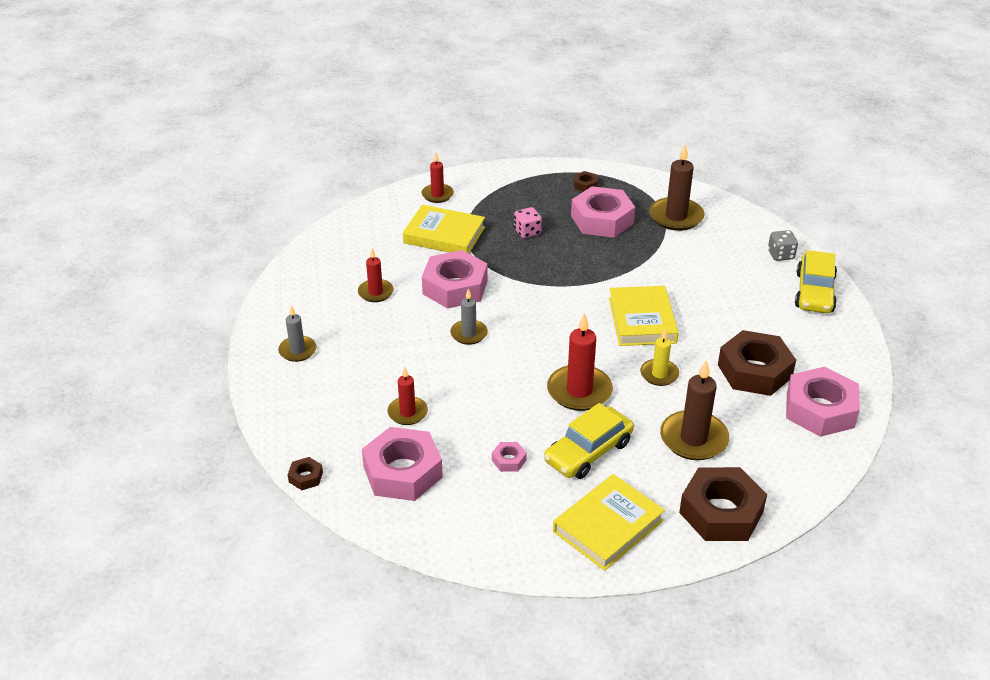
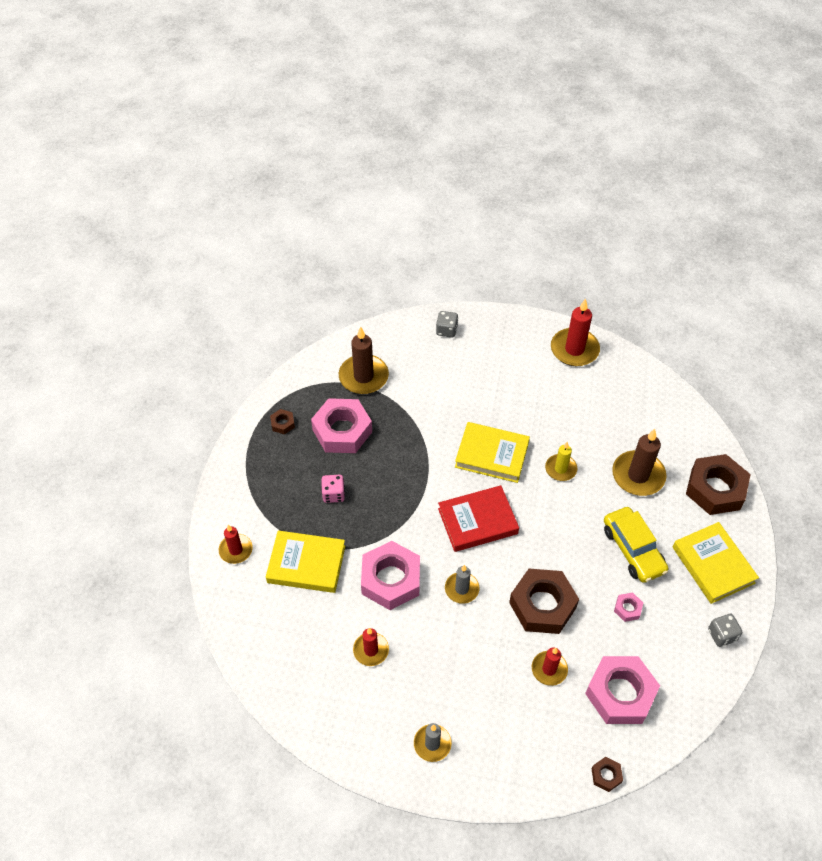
camera: 70 degrees left, 15 degrees up
yellow book [403,205,485,253] -> yellow book turned 60 degrees clockwise [266,530,345,593]
red candle [547,313,613,411] -> red candle moved to [551,298,600,366]
brown nut [718,330,796,396] -> brown nut moved to [509,569,579,634]
pink nut [786,367,860,437] -> none
yellow car [795,250,837,313] -> none
none -> red book [438,485,519,552]
none -> grey dice [708,614,742,647]

